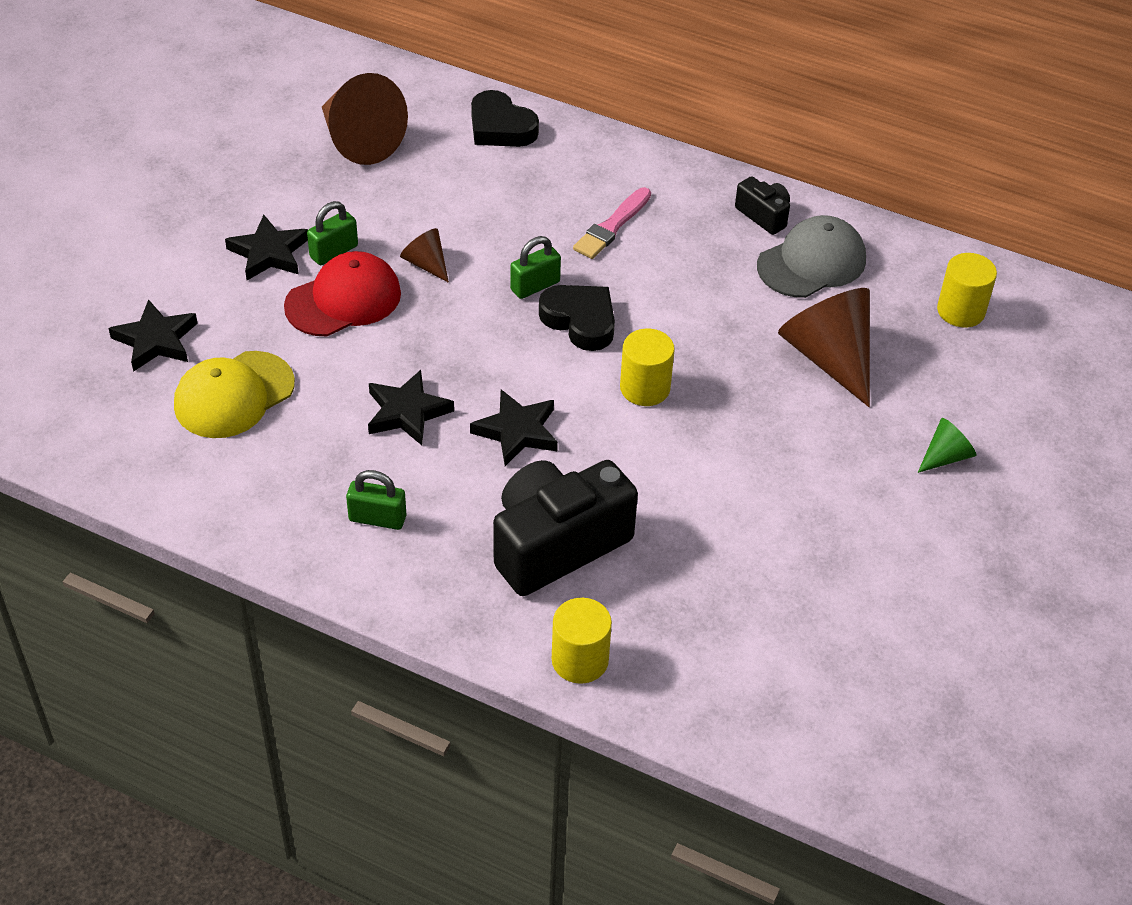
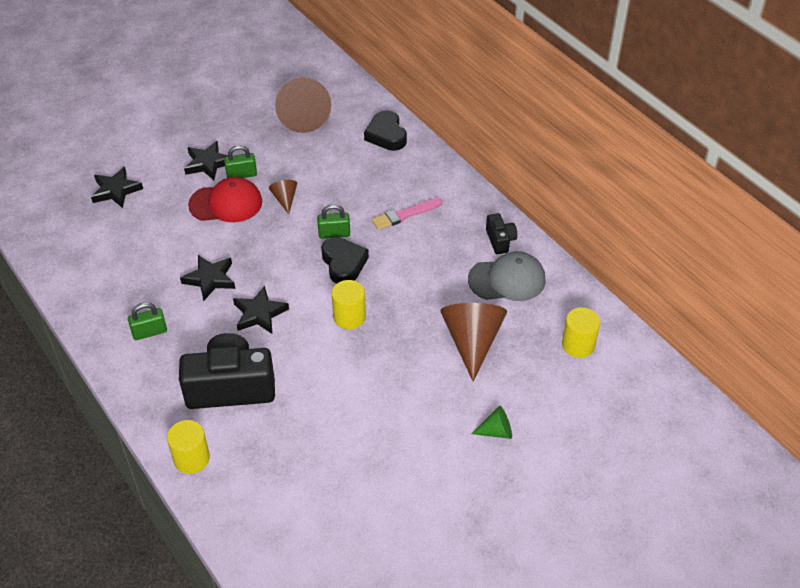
camera: 30 degrees right, 0 degrees up
yellow cap [174,351,295,438] -> none
green padlock [346,470,406,530] -> green padlock turned 60 degrees counterclockwise [128,302,167,340]

